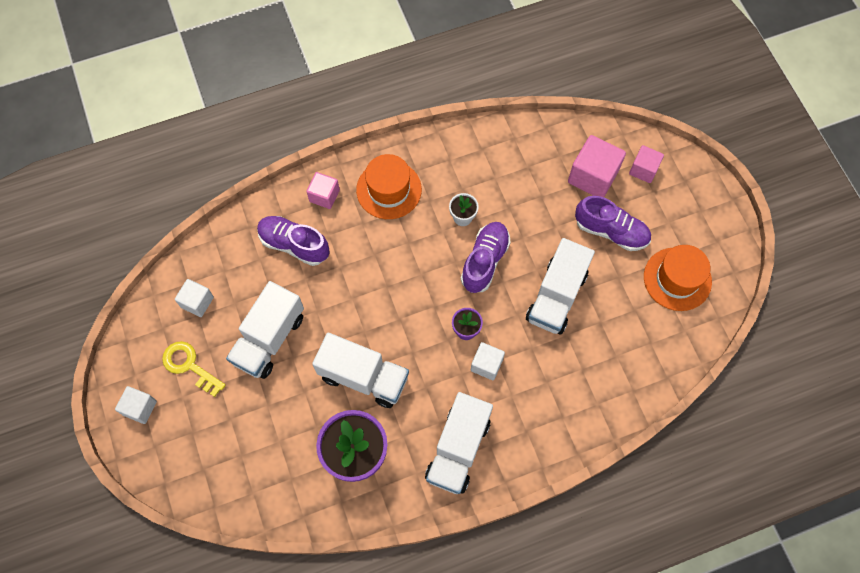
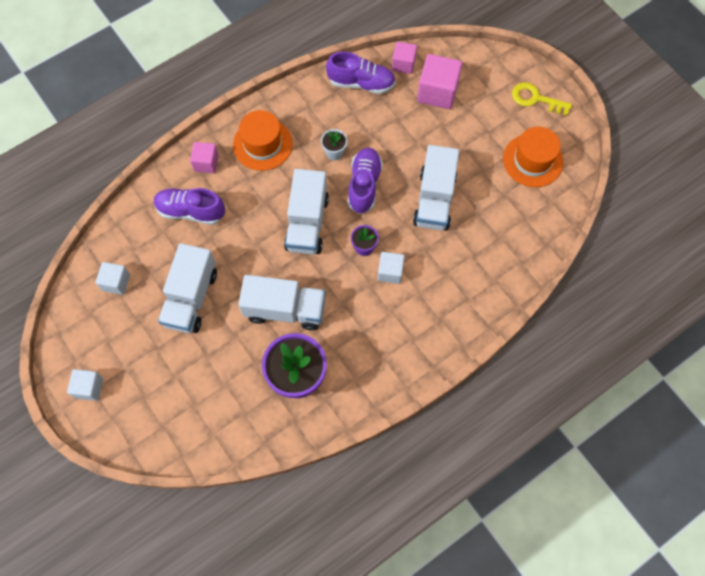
camera: 15 degrees left, 0 degrees up
yellow key [162,341,226,397] -> yellow key moved to [512,82,572,115]
white truck [425,392,493,494] -> white truck moved to [284,169,329,254]
purple shoe [575,196,651,251] -> purple shoe moved to [326,52,396,94]
pink cube [629,145,664,183] -> pink cube moved to [392,42,417,74]

